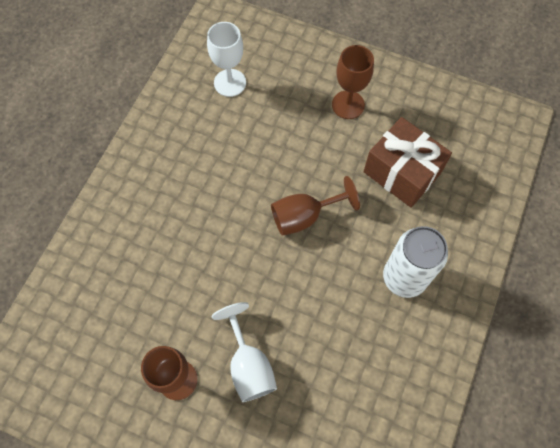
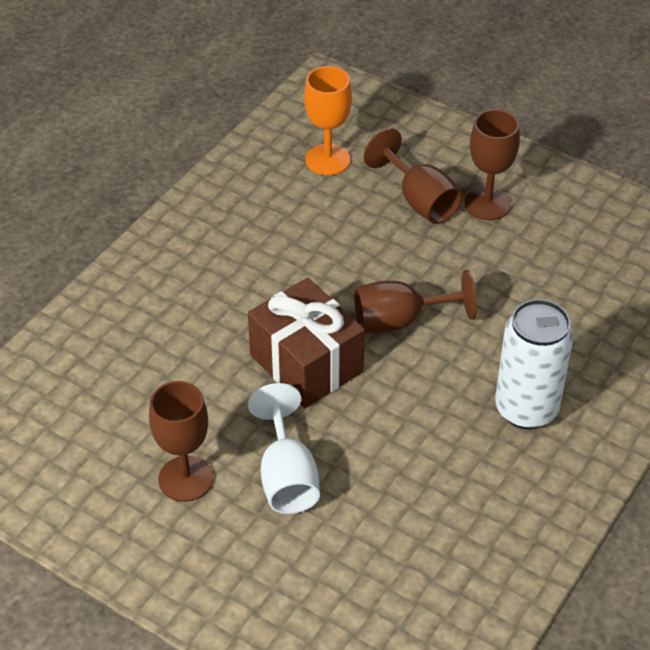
camera: 10 degrees right, 20 degrees down
white goblet [207,22,246,97] -> orange goblet [304,66,352,175]
brown gift [364,117,452,208] -> brown gift moved to [248,278,365,408]
none -> brown goblet [364,128,463,224]

